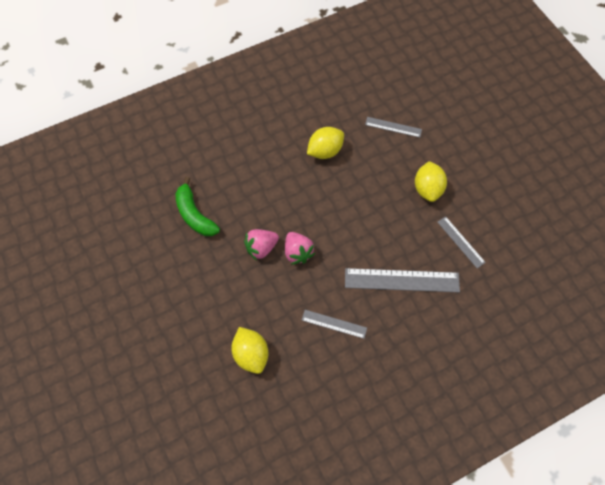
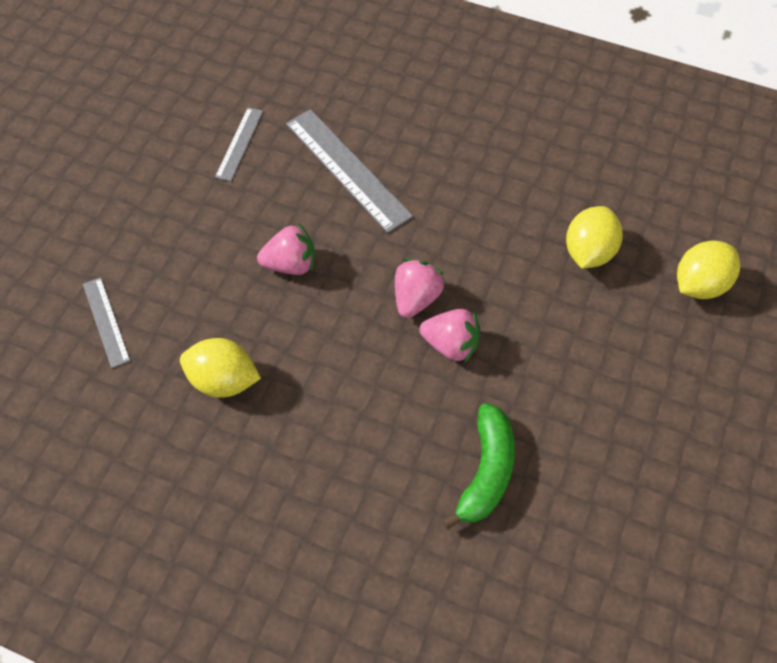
camera: 130 degrees left, 5 degrees down
grey ruler [302,310,367,339] -> none
yellow lemon [415,161,447,202] -> yellow lemon moved to [677,241,740,299]
none -> pink strawberry [257,223,315,275]

